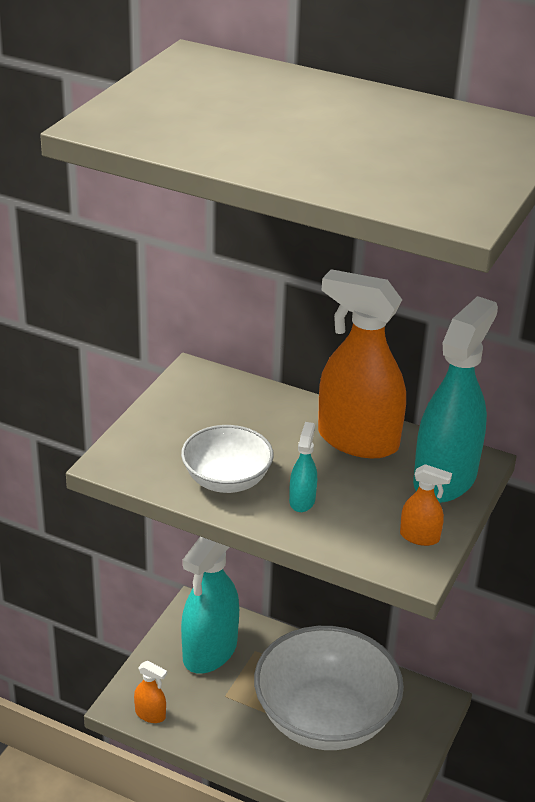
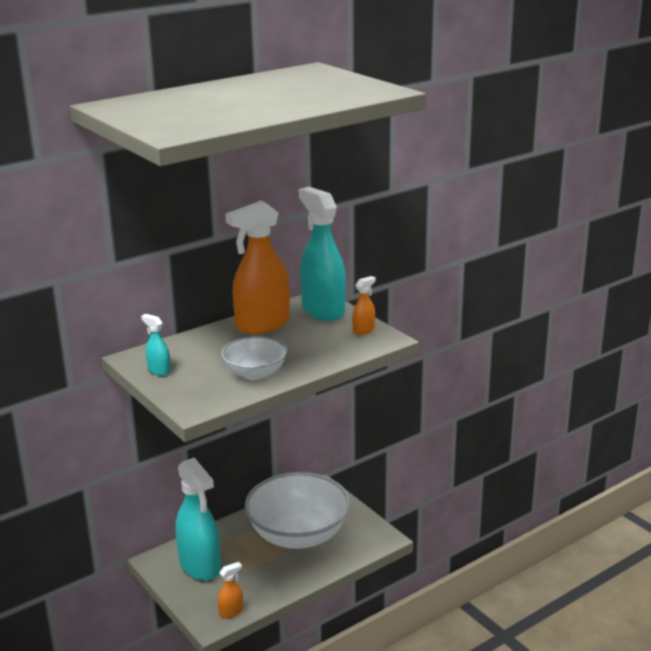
camera: 60 degrees left, 10 degrees down
turquoise spray bottle [289,422,317,512] -> turquoise spray bottle moved to [141,314,171,376]

